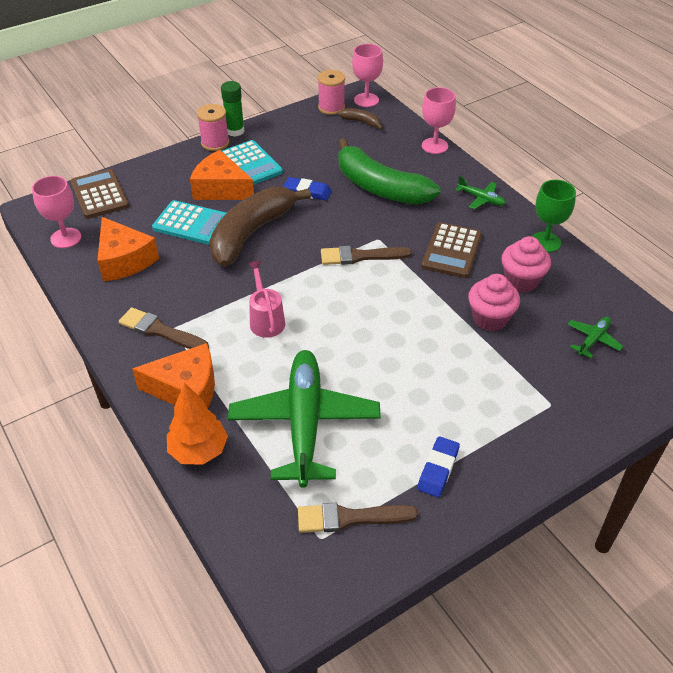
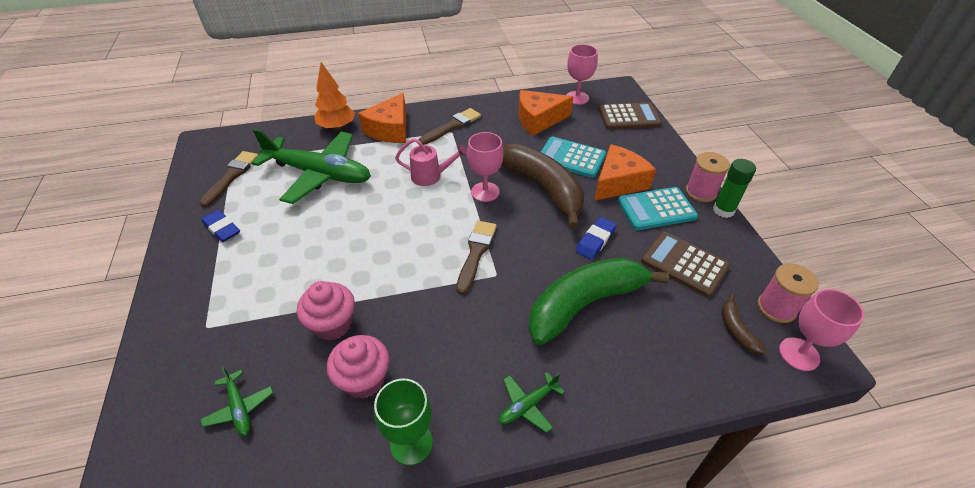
camera: 110 degrees right, 0 degrees up
turquoise calculator [152,200,226,245] -> turquoise calculator turned 75 degrees clockwise [541,137,606,178]
brown banana [339,108,383,130] -> brown banana turned 120 degrees clockwise [721,294,767,355]
brown calculator [421,222,482,278] -> brown calculator moved to [641,232,730,297]
pink goblet [422,87,456,154] -> pink goblet moved to [467,132,504,202]

